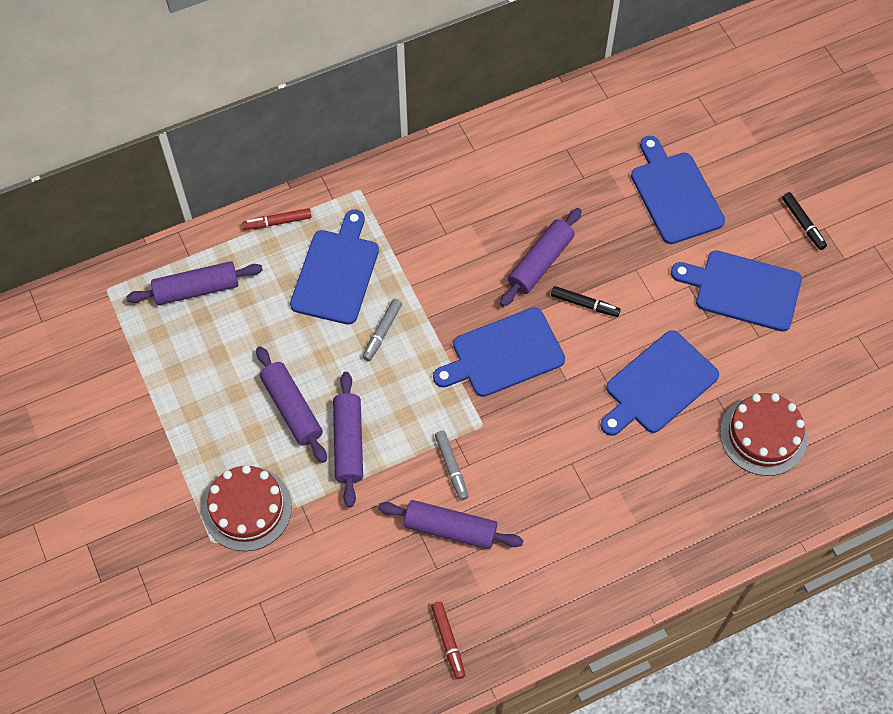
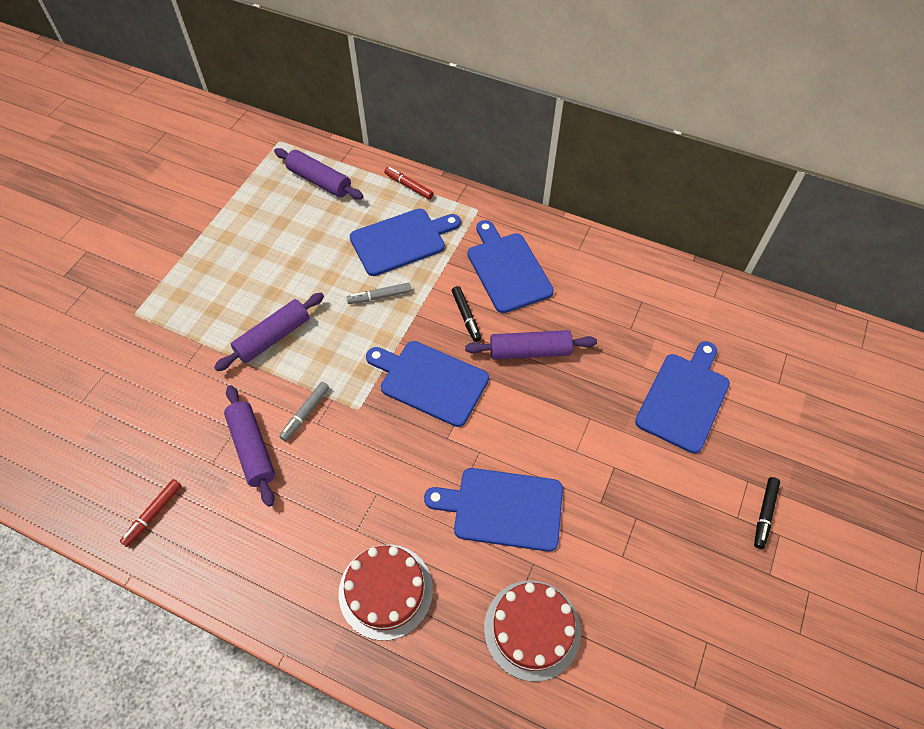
camera: 50 degrees right, 5 degrees down
red cake [203,465,292,551] -> red cake moved to [339,544,433,641]
purple rolling pin [256,346,327,463] -> none
black marker [551,286,621,317] -> black marker moved to [452,286,481,342]
blue cutting board [671,250,802,332] -> blue cutting board moved to [468,220,554,313]

